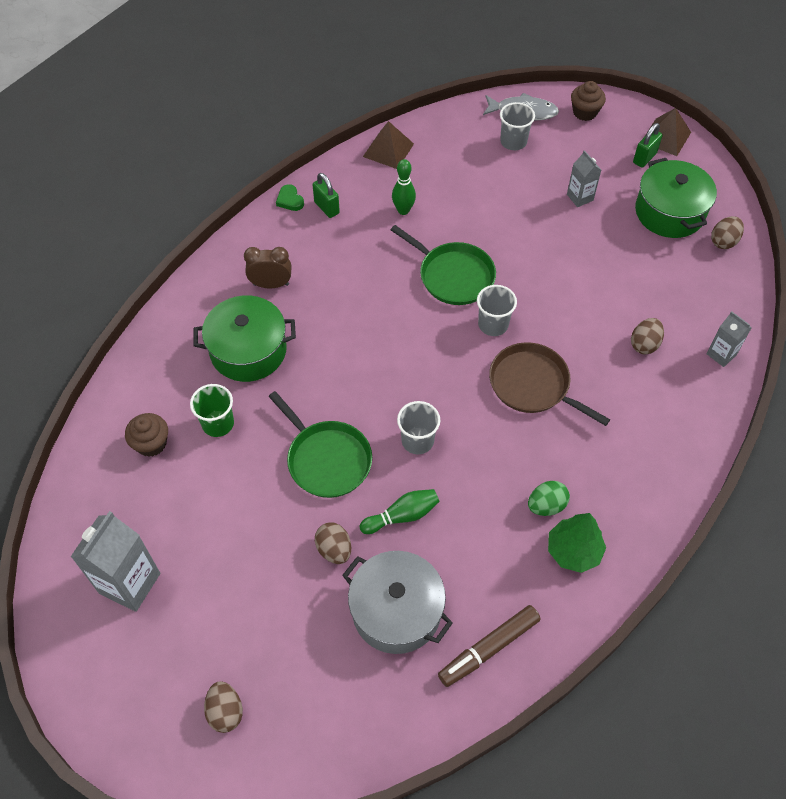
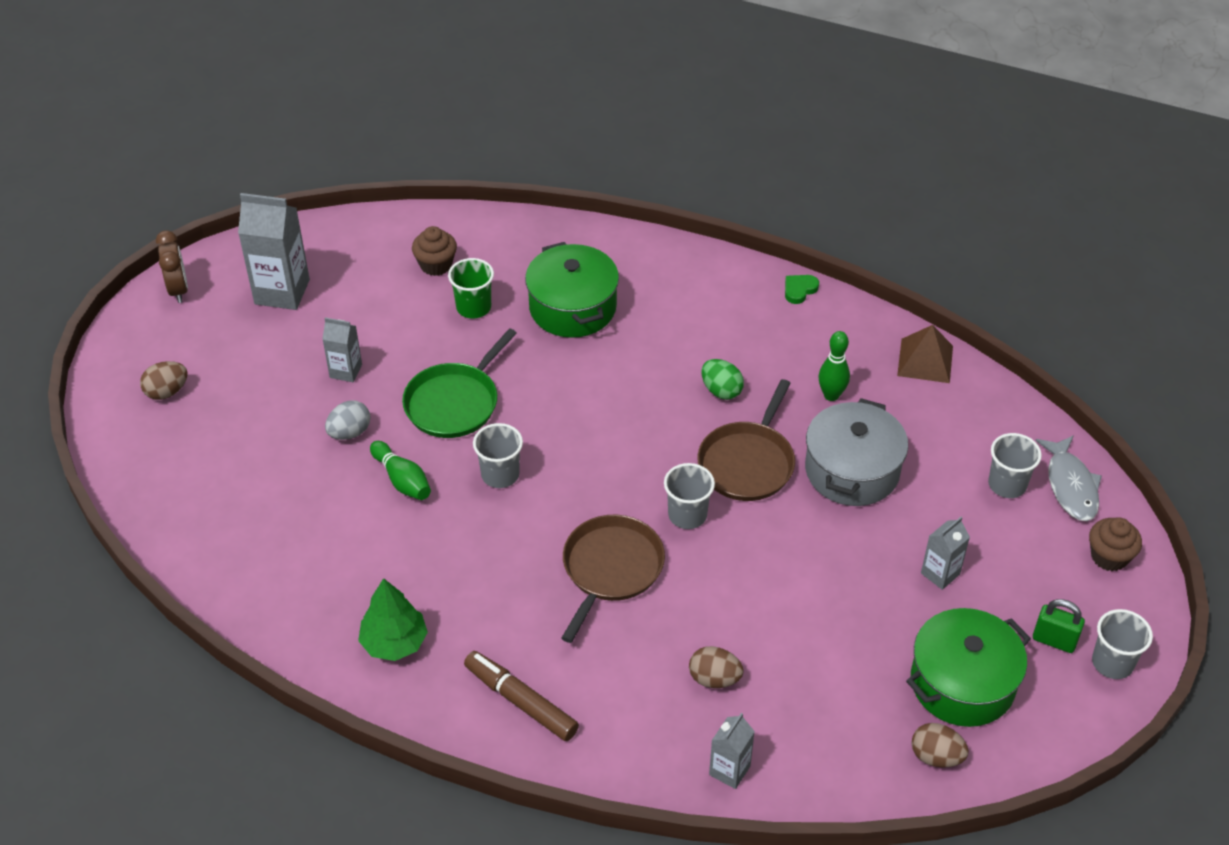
camera: 75 degrees right, 10 degrees down
brown clock [244,247,291,289] -> brown clock moved to [156,230,188,303]
green padlock [313,173,340,218] -> none
brown egg [315,522,351,564] -> grey egg [325,400,371,440]
grey pot [342,551,453,654] -> grey pot moved to [805,398,908,506]
green pan [391,225,496,305] -> brown pan [697,379,795,501]
brown marker [438,605,541,687] -> brown marker moved to [464,651,579,741]
green egg [528,481,570,516] -> green egg moved to [701,359,744,400]
brown pyramid [645,108,691,156] -> grey cup [1092,609,1153,679]
none -> grey carton [322,317,362,382]

